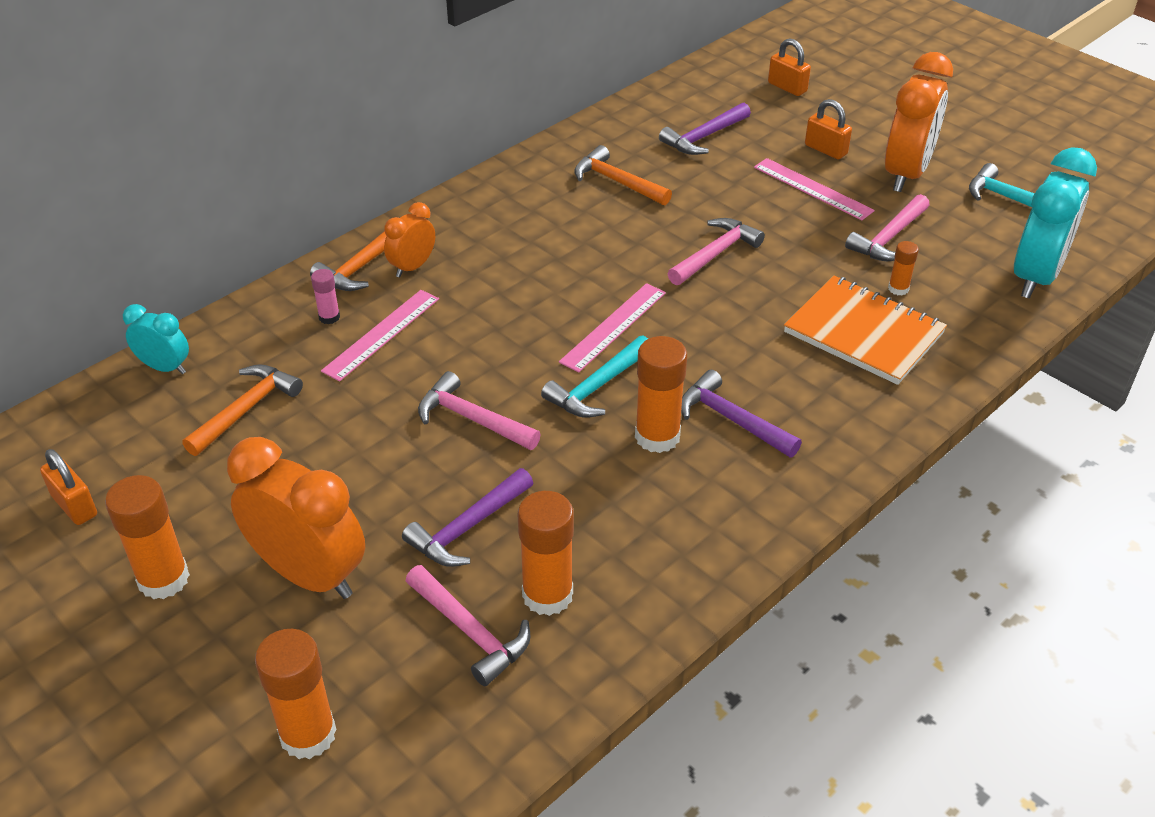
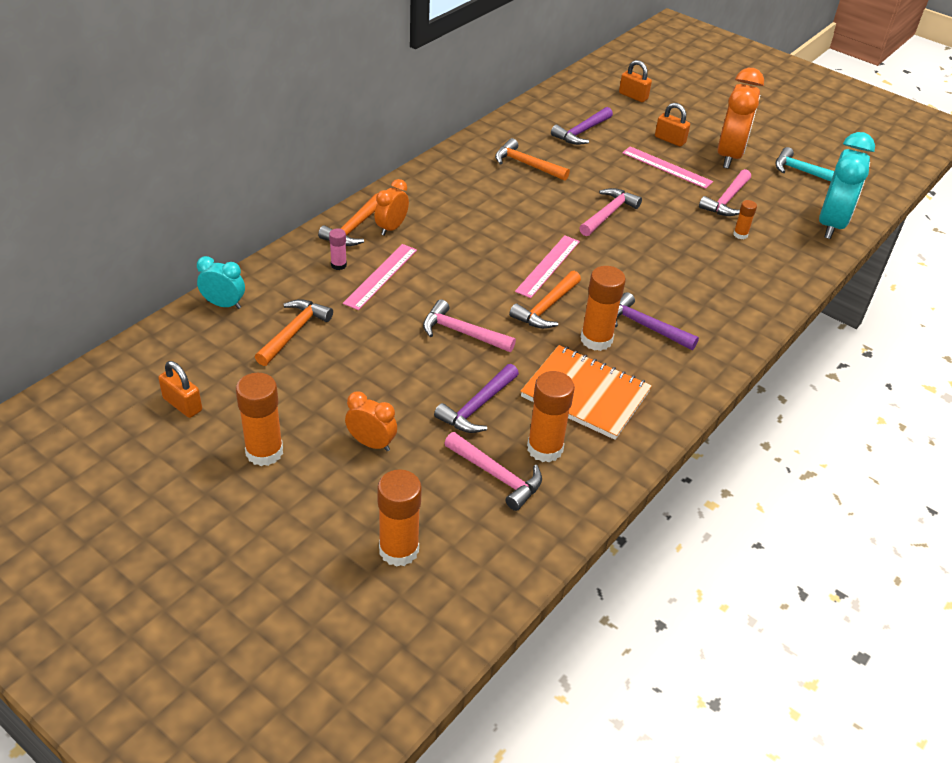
camera: 10 degrees left, 0 degrees up
orange clock [227,437,365,599] -> orange clock [345,391,397,451], size x0.52
turquoise hammer [541,336,648,418] -> orange hammer [509,271,581,329]
orange notebook [784,276,947,385] -> orange notebook moved to [520,345,652,440]

